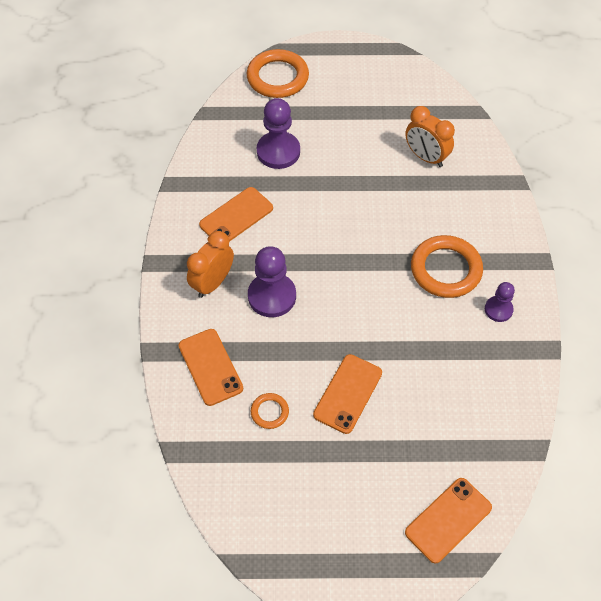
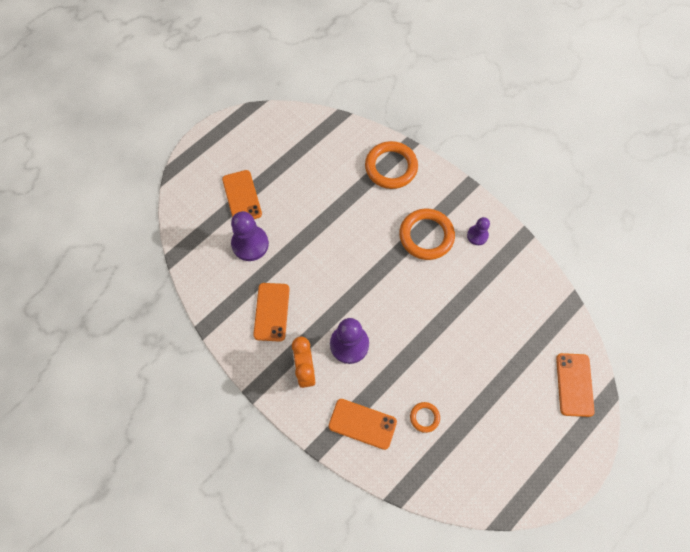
camera: 45 degrees left, 10 degrees up
orange ring [247,49,309,98] -> orange ring moved to [365,141,418,189]
orange phone [313,354,382,434] -> orange phone moved to [222,170,262,219]
orange clock [405,106,455,167] -> none

